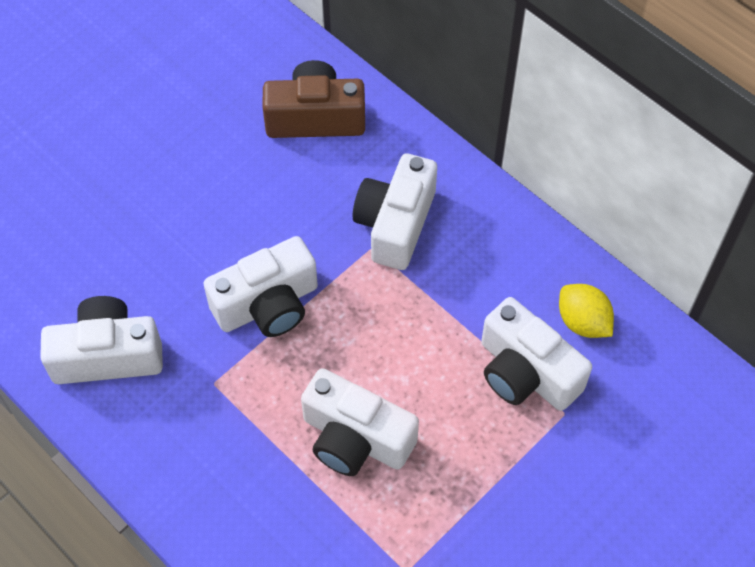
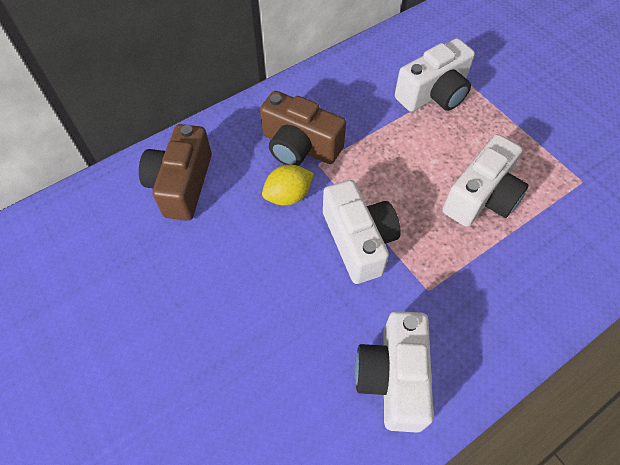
camera: 80 degrees left, 0 degrees up
white camera [353,154,437,270] -> brown camera [260,91,346,166]
yellow lemon [559,284,614,338] -> yellow lemon moved to [262,165,314,206]

